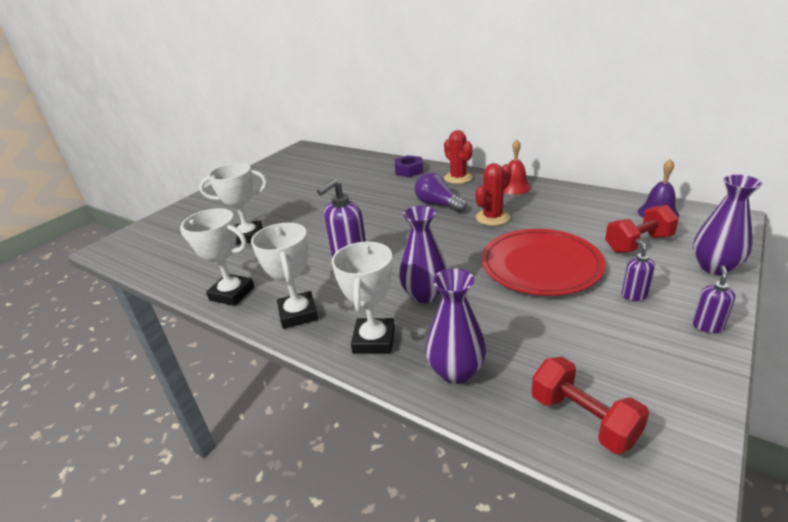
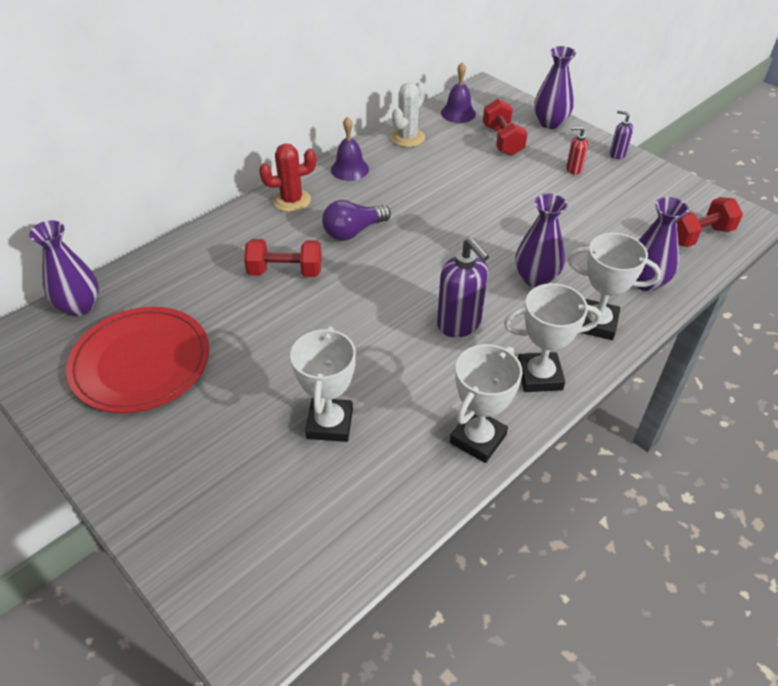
camera: 80 degrees left, 15 degrees up
purple nut [395,155,423,177] -> none
red cactus [475,163,511,226] -> none
red plate [481,229,605,296] -> red plate moved to [66,307,209,413]
red bell [504,140,531,195] -> purple bell [331,117,369,181]
purple soap dispenser [622,239,655,301] -> red soap dispenser [566,126,588,175]
none -> purple vase [29,221,99,316]
none -> red dumbbell [244,239,322,277]
none -> white cactus [391,82,425,147]

